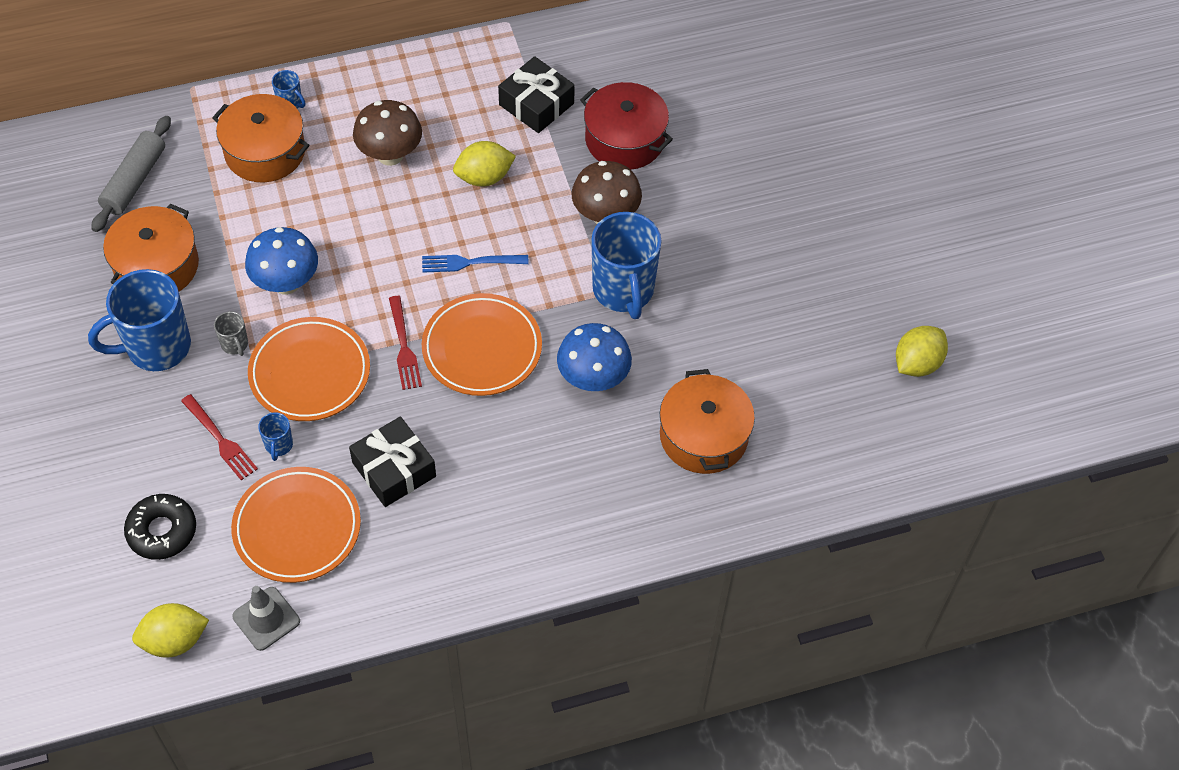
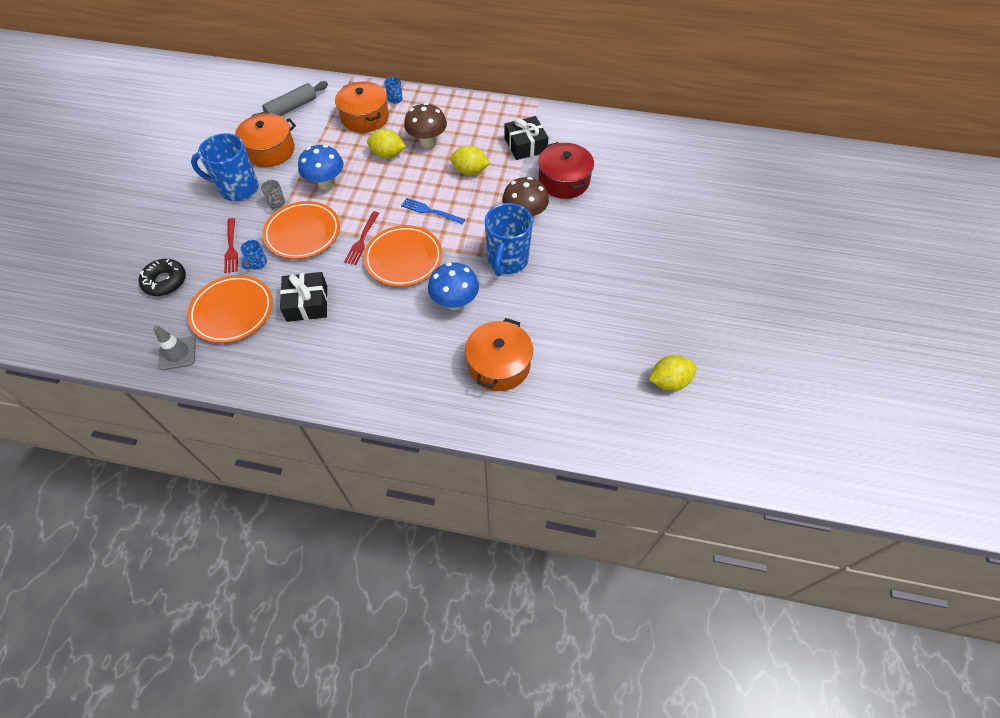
camera: 30 degrees right, 0 degrees up
yellow lemon [132,603,209,658] -> yellow lemon moved to [367,129,406,158]

